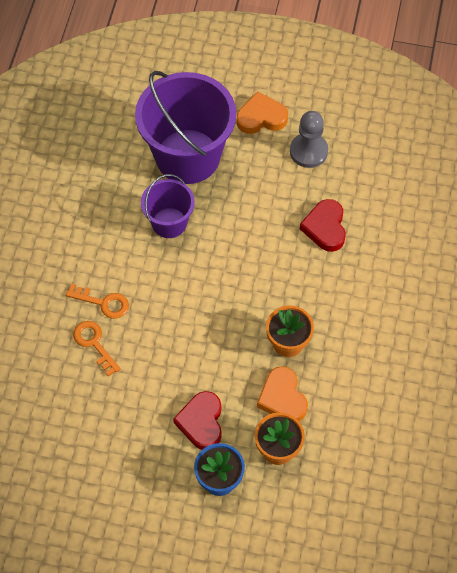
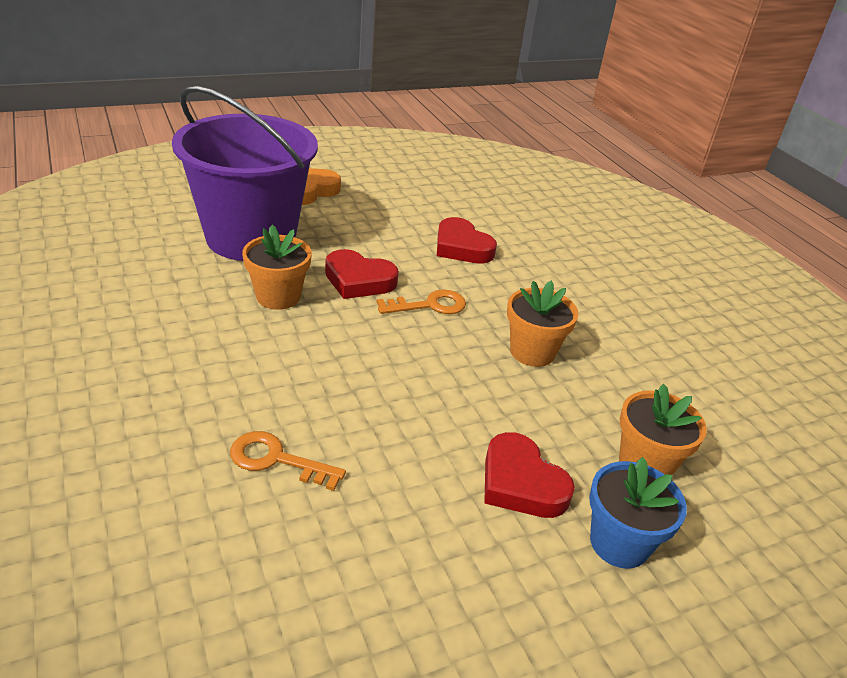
camera: 40 degrees left, 25 degrees down
orange key [66,284,129,319] -> orange key moved to [377,290,466,314]
purple bucket [141,174,195,238] -> orange flower pot [242,225,312,310]
orange heart [257,366,308,421] -> none
grey pawn [290,111,328,168] -> none
none -> red heart [325,249,399,299]

